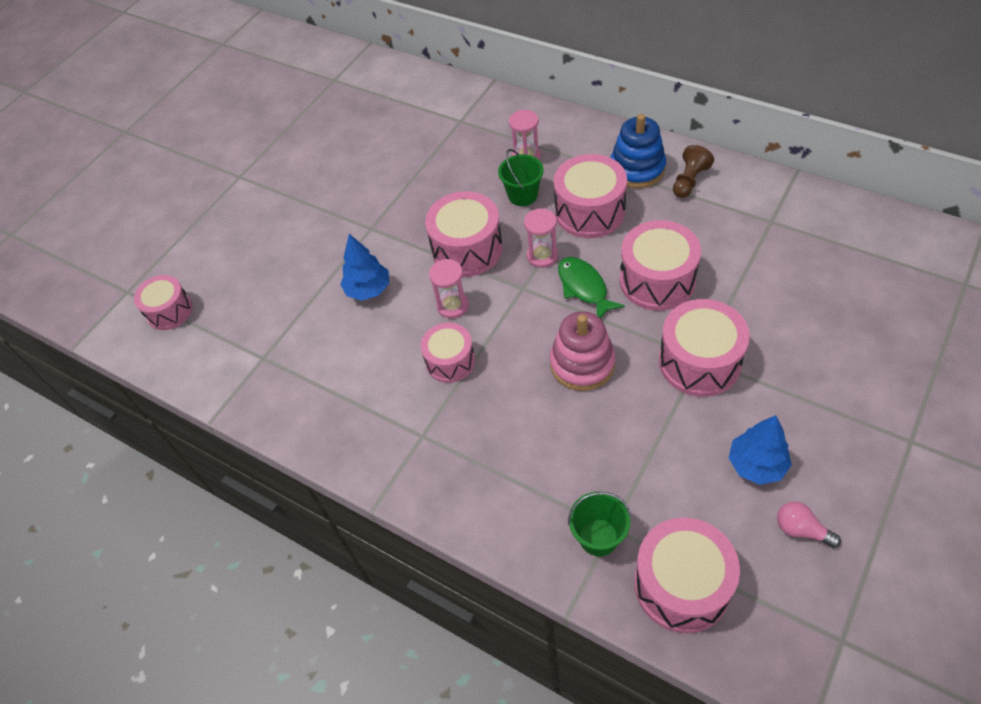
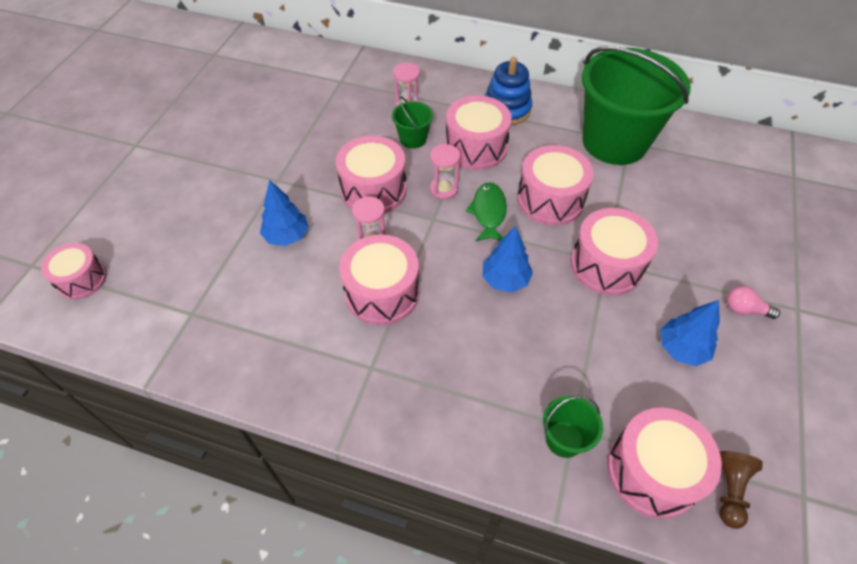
camera: 20 degrees left, 0 degrees up
pink drum [421,323,475,383] -> pink drum [339,234,419,325], size x1.56
pink stacking toy [550,311,615,391] -> blue tree [483,226,533,293]
green fish [558,257,625,318] -> green fish turned 45 degrees clockwise [466,183,507,242]
brown pawn [673,145,714,198] -> brown pawn moved to [719,451,763,529]
pink light bulb [777,502,841,548] -> pink light bulb moved to [727,286,780,319]
none -> green bucket [582,46,691,165]

